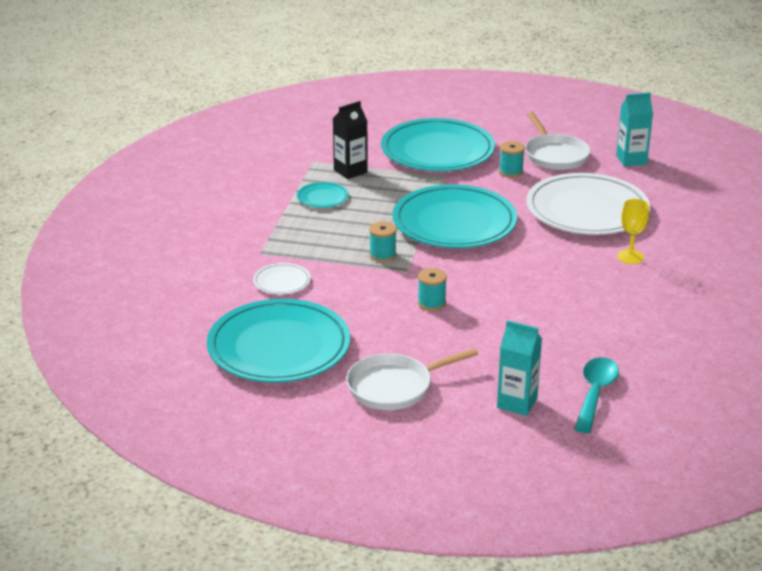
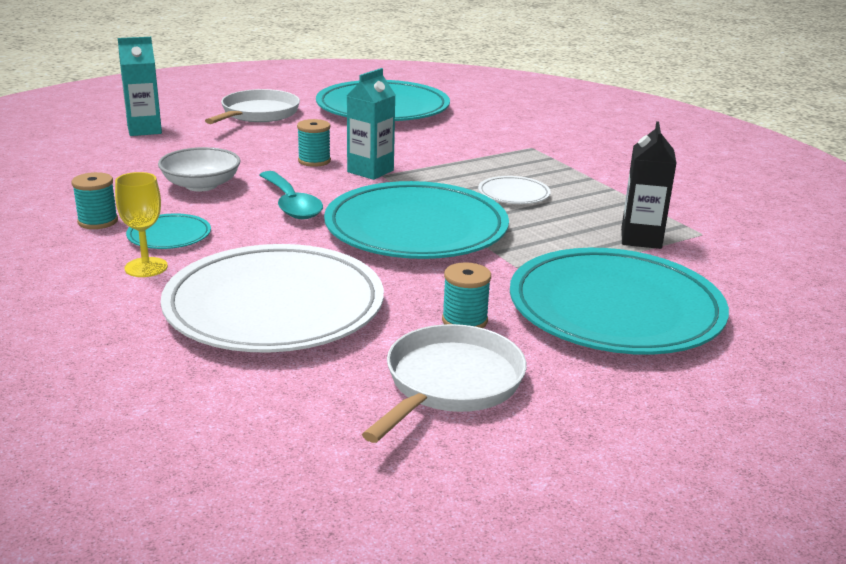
camera: 135 degrees right, 5 degrees down
white plate [253,263,311,295] -> white plate moved to [478,176,551,204]
turquoise plate [297,182,349,208] -> turquoise plate moved to [126,214,211,249]
turquoise spool [369,222,397,262] -> turquoise spool moved to [71,172,118,229]
white pan [525,112,590,170] -> white pan turned 90 degrees clockwise [362,324,527,443]
turquoise spoon [574,357,619,433] -> turquoise spoon moved to [259,171,323,219]
turquoise carton [616,93,653,167] -> turquoise carton moved to [347,68,395,180]
none -> white bowl [158,147,241,192]

